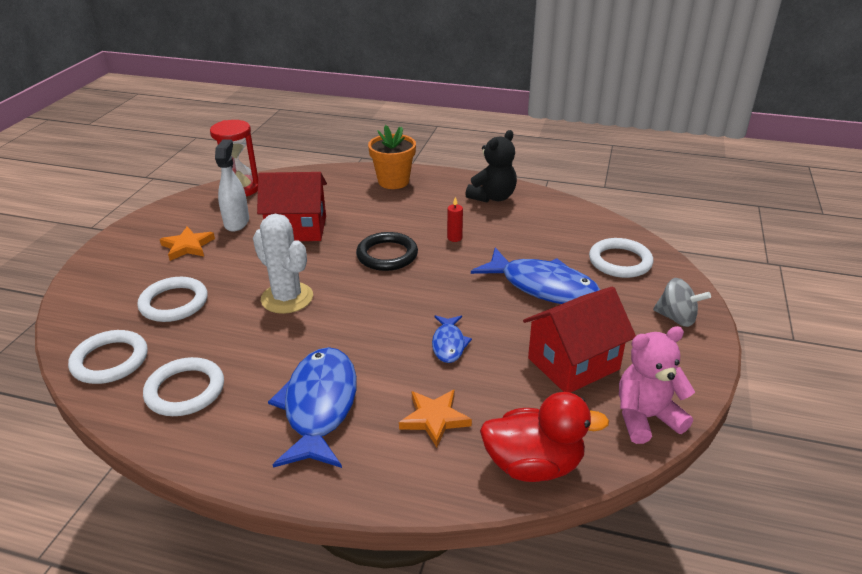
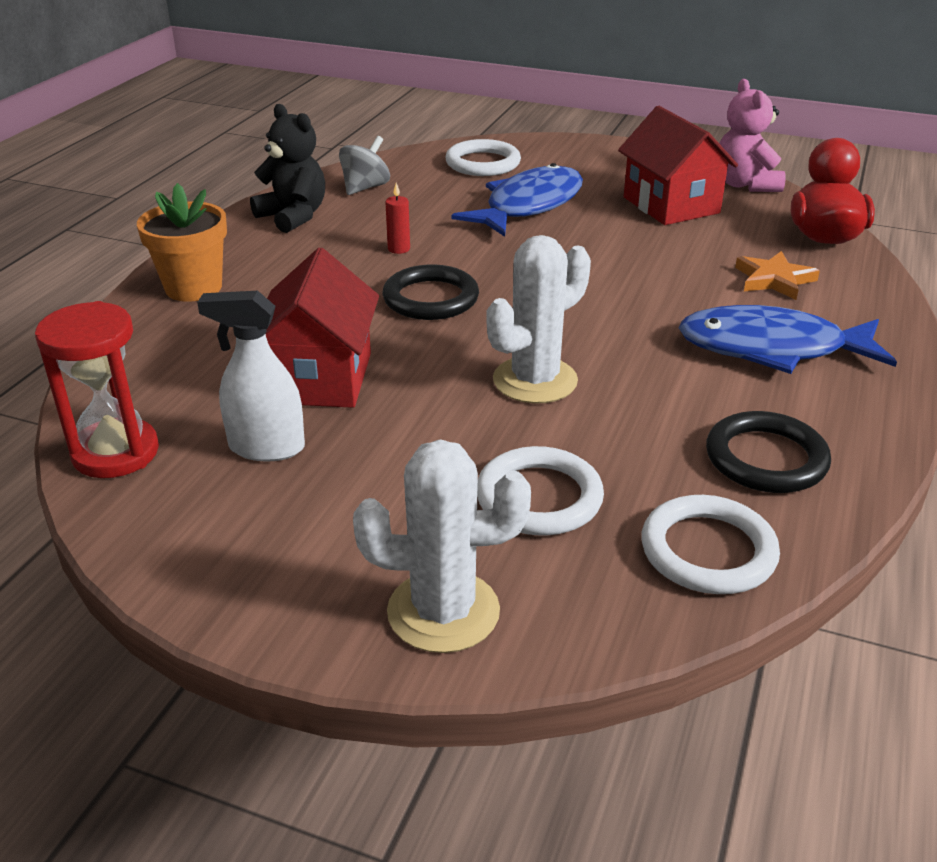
camera: 85 degrees left, 0 degrees up
white ring [143,357,224,416] -> black ring [706,411,831,493]
orange star [160,226,215,261] -> none
blue fish [432,315,472,363] -> none
grey spinning top [653,278,711,327] -> grey spinning top moved to [339,136,390,195]
none -> white cactus [353,439,531,653]

